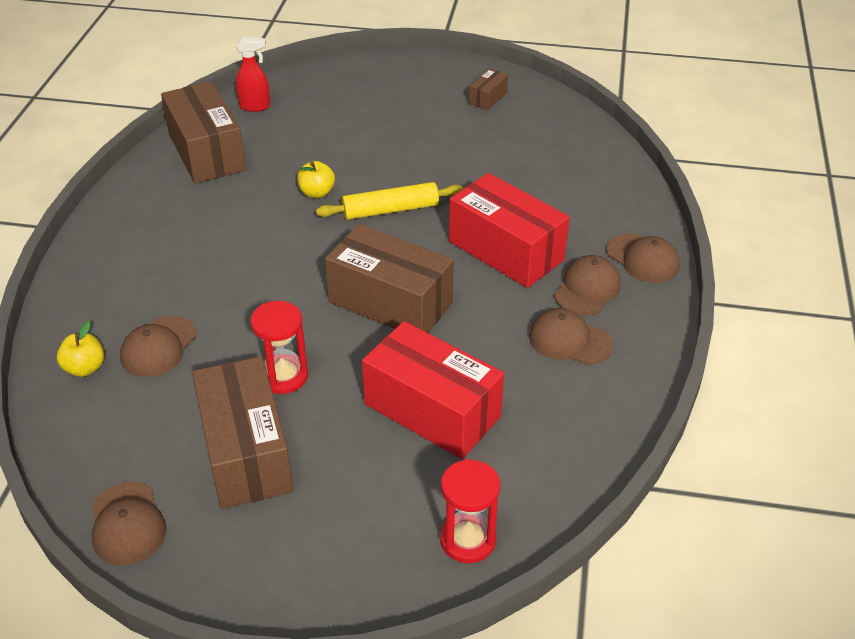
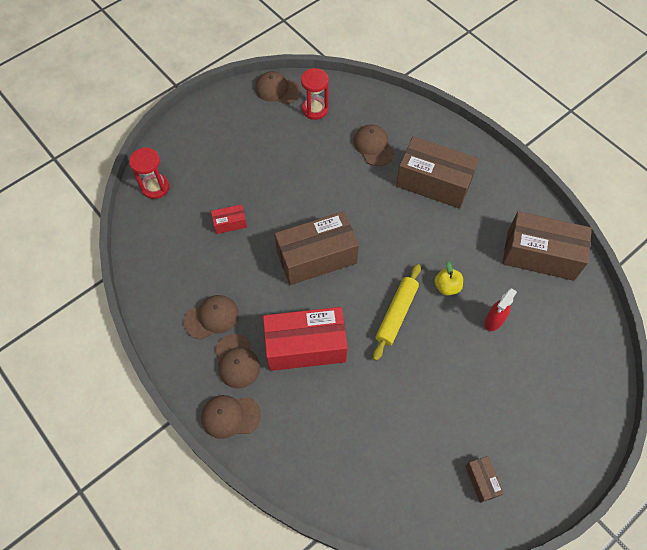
camera: 130 degrees right, 20 degrees up
yellow apple [57,321,104,377] -> none
brown box [192,356,293,509] -> brown box moved to [396,136,479,209]
red spray bottle [236,36,270,112] -> red spray bottle moved to [484,288,517,331]
red hourglass [250,301,308,394] -> red hourglass moved to [301,68,329,120]
red box [362,321,504,459] -> red box [211,204,247,234], size x0.45

